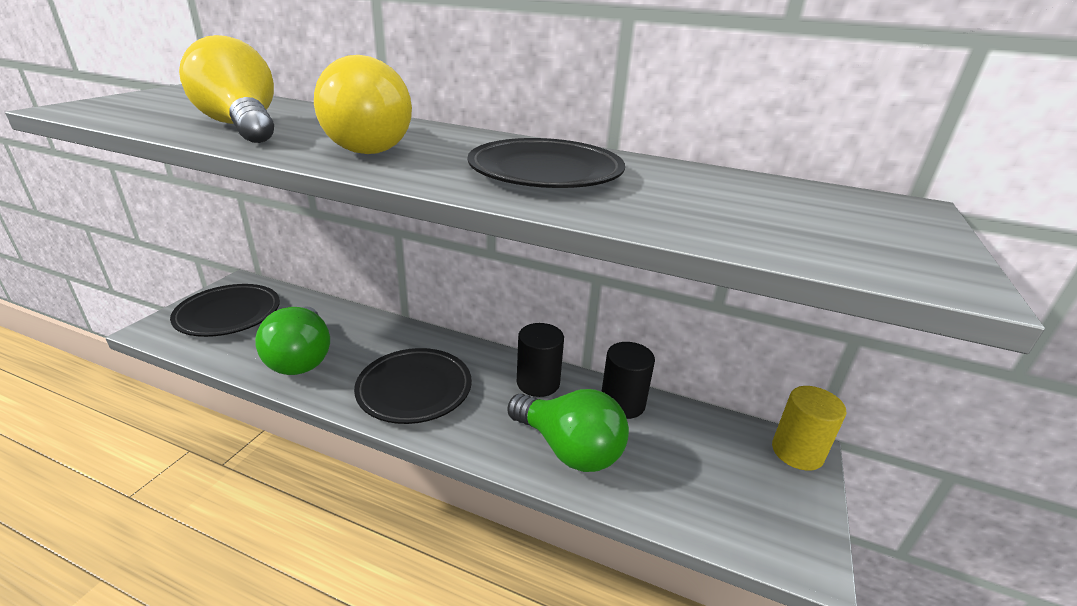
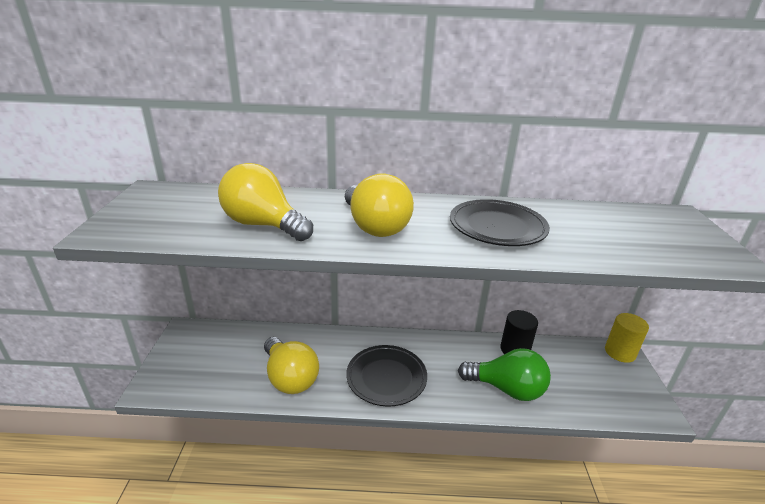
camera: 20 degrees left, 0 degrees up
black plate [170,284,280,337] -> none
green light bulb [255,306,330,375] -> yellow light bulb [264,337,319,394]
black cylinder [517,323,564,397] -> none

